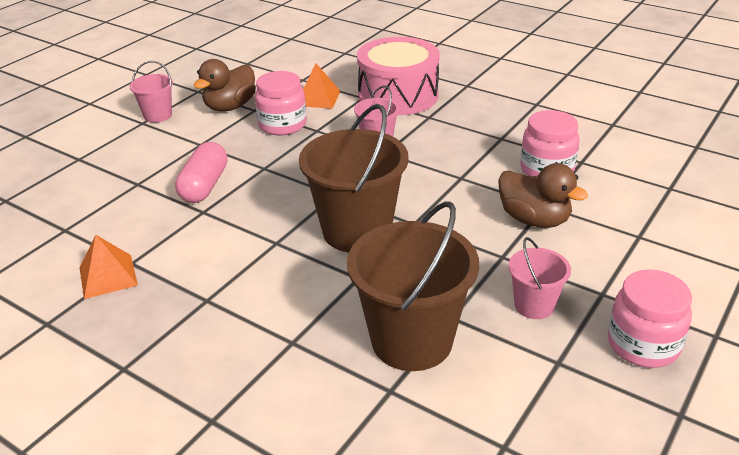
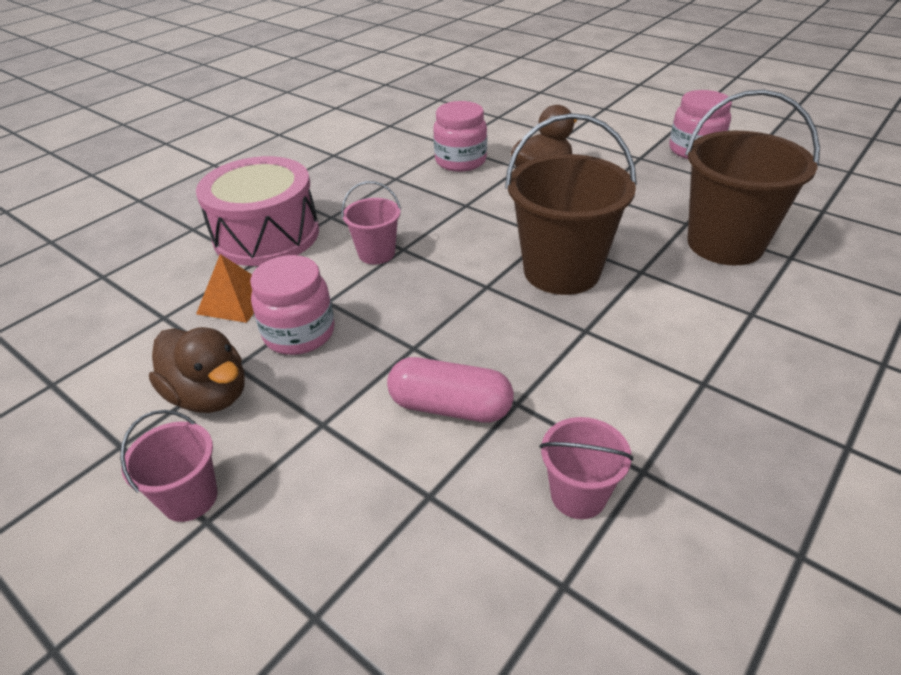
camera: 85 degrees left, 5 degrees up
orange pyramid [80,235,138,299] -> none
pink bucket [508,237,571,319] -> pink bucket moved to [540,417,633,519]

